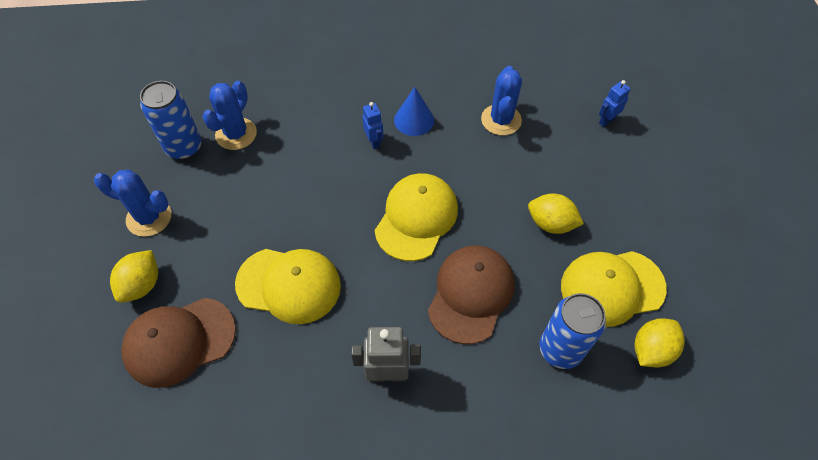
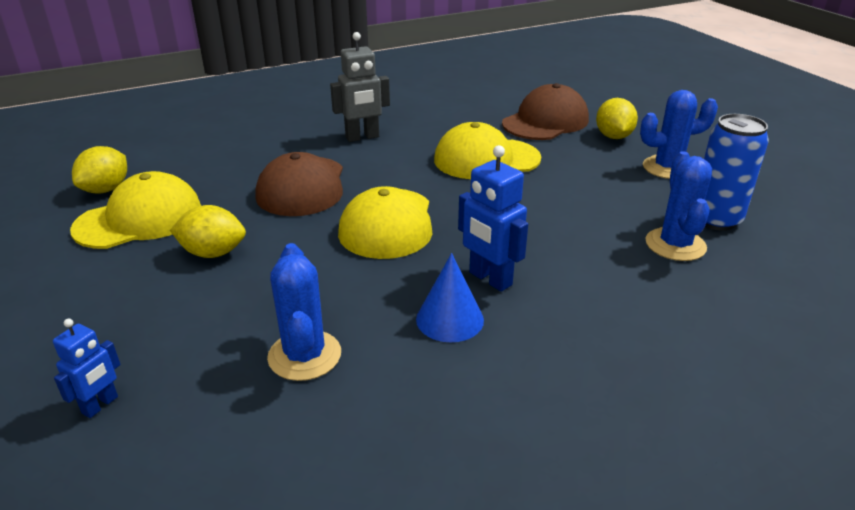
camera: 160 degrees right, 25 degrees down
blue robot [362,102,383,150] -> blue robot [458,145,528,292], size x1.64
blue can [540,293,606,369] -> none

